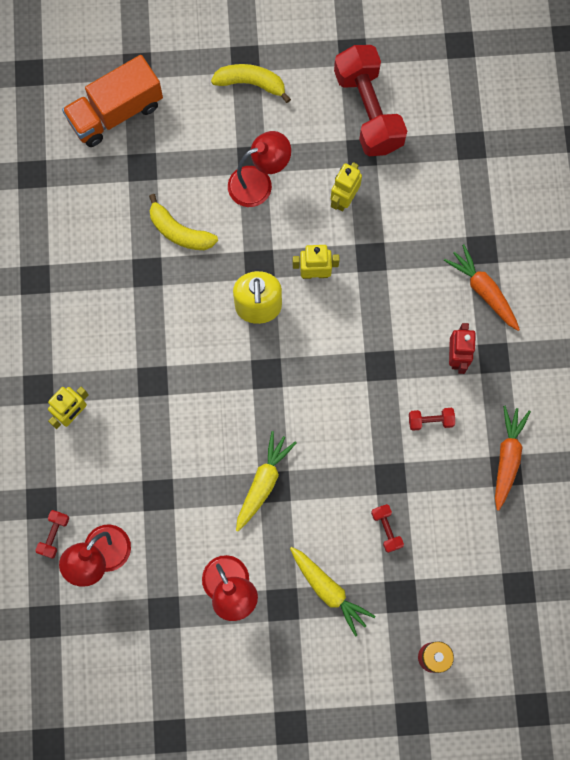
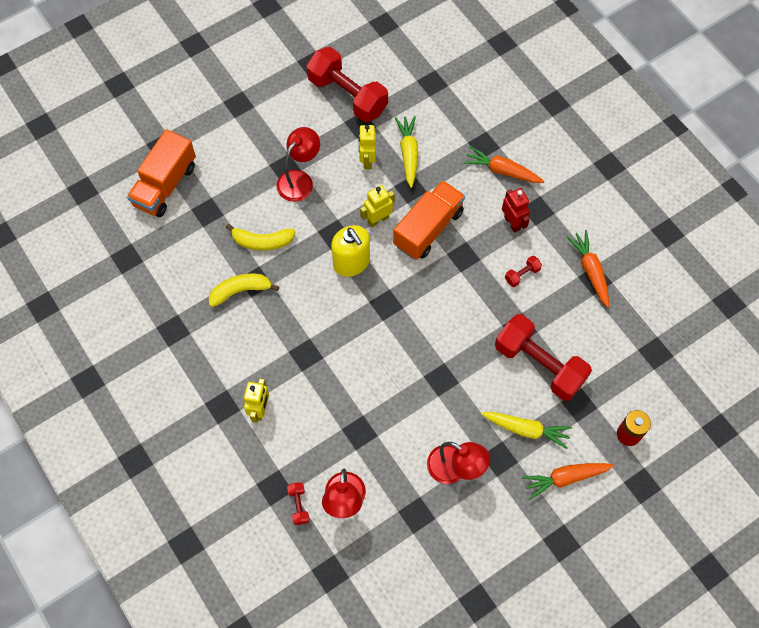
camera: 30 degrees left, 10 degrees down
yellow banana [211,64,291,103] -> yellow banana moved to [209,274,279,307]
yellow carrot [236,431,296,532] -> yellow carrot moved to [395,116,418,188]
red dumbbell [371,504,404,553] -> red dumbbell [495,314,592,401], size x2.47
none -> orange truck [393,180,465,260]
none -> orange carrot [522,463,614,499]

